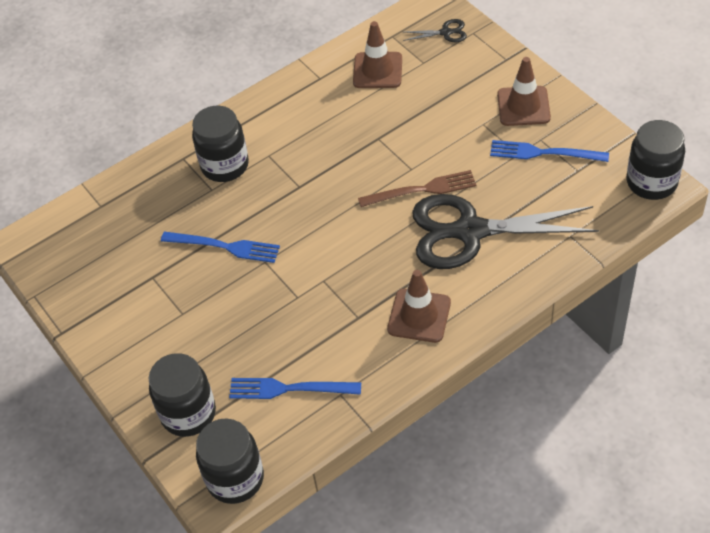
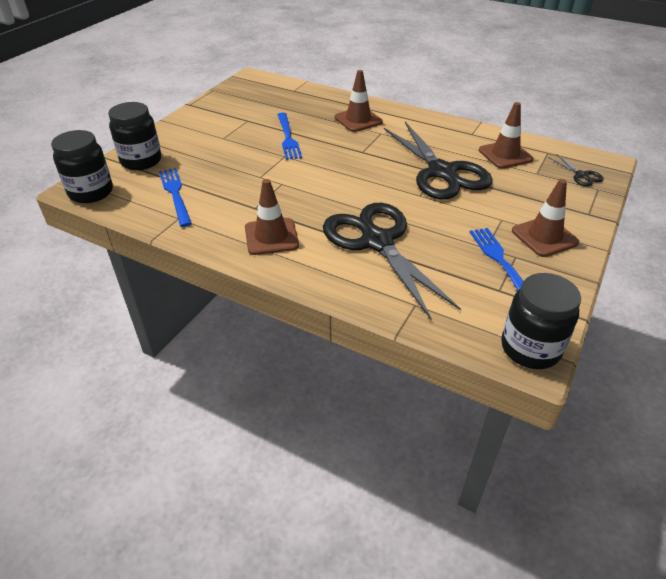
camera: 60 degrees right, 10 degrees down
black jar [192,106,249,182] -> brown traffic cone [334,70,383,132]
brown fork [358,170,476,207] -> none
none -> black scissors [384,122,493,199]

